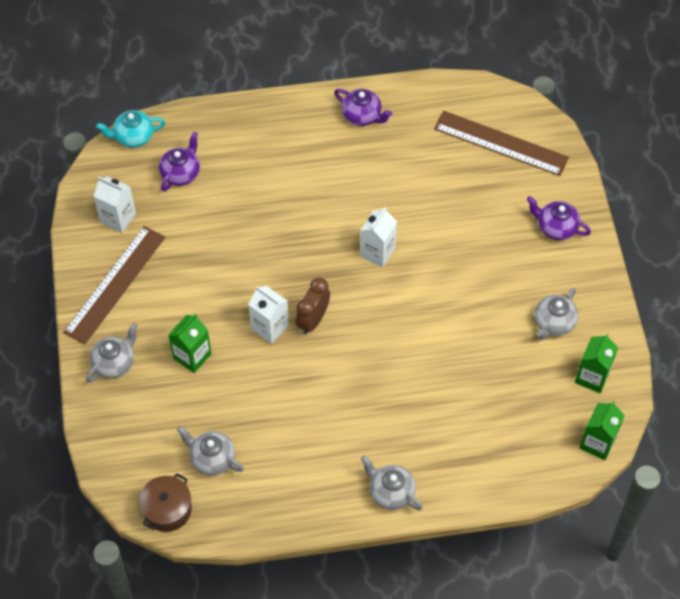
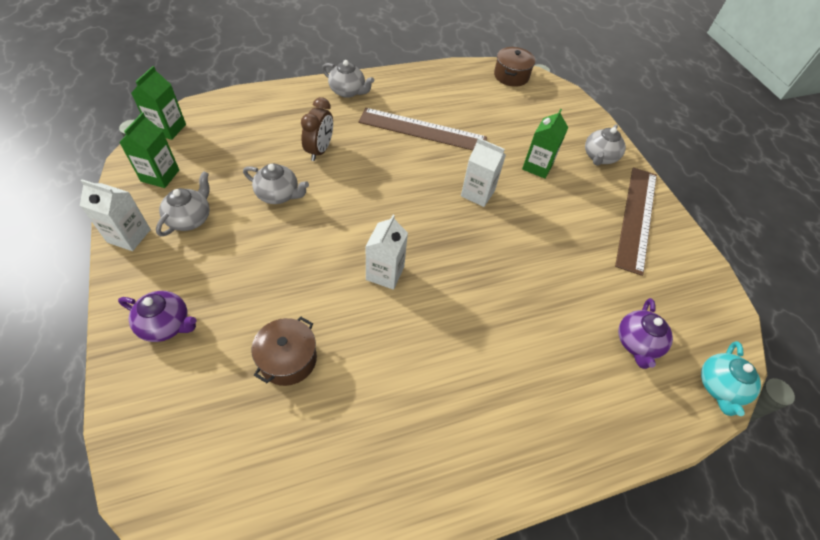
camera: 165 degrees right, 5 degrees down
white carton [94,177,136,233] -> white carton moved to [80,179,151,251]
turquoise teapot [96,110,166,148] -> turquoise teapot turned 135 degrees clockwise [701,341,761,416]
grey teapot [177,426,244,475] -> grey teapot moved to [243,164,309,204]
brown clock [296,278,330,335] -> brown clock moved to [301,97,333,161]
purple teapot [334,89,392,126] -> none
brown ruler [434,111,569,176] -> brown ruler moved to [358,108,487,150]
none -> brown pot [252,317,317,386]

